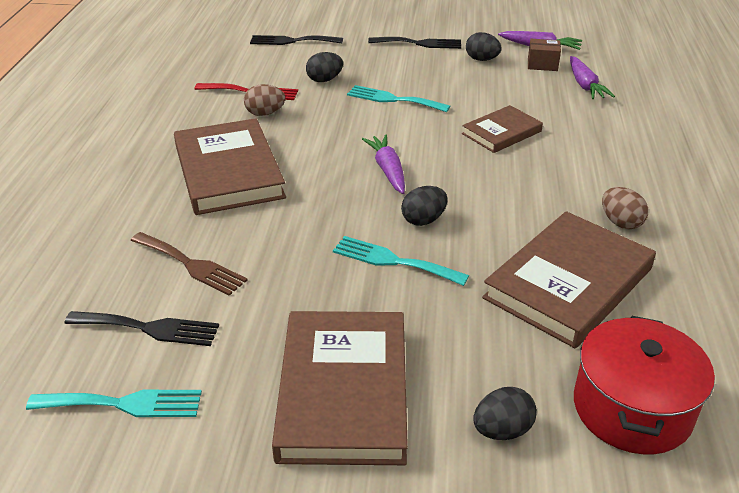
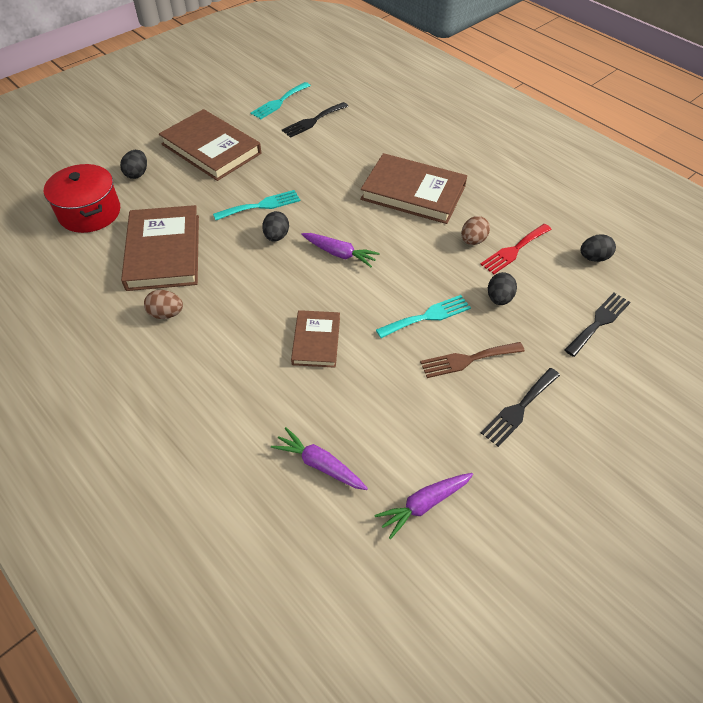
camera: 130 degrees right, 15 degrees up
brown fork [130,232,248,296] -> brown fork moved to [420,342,525,378]
black egg [466,32,502,61] -> black egg moved to [580,234,616,262]
brown box [528,39,561,71] -> none

